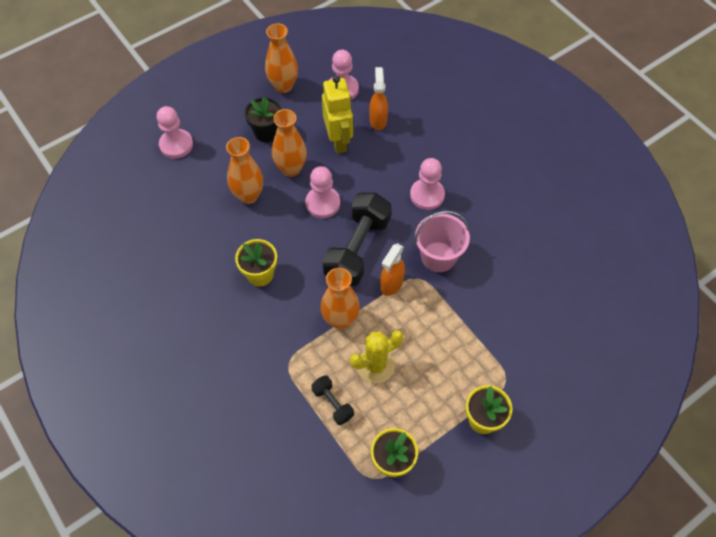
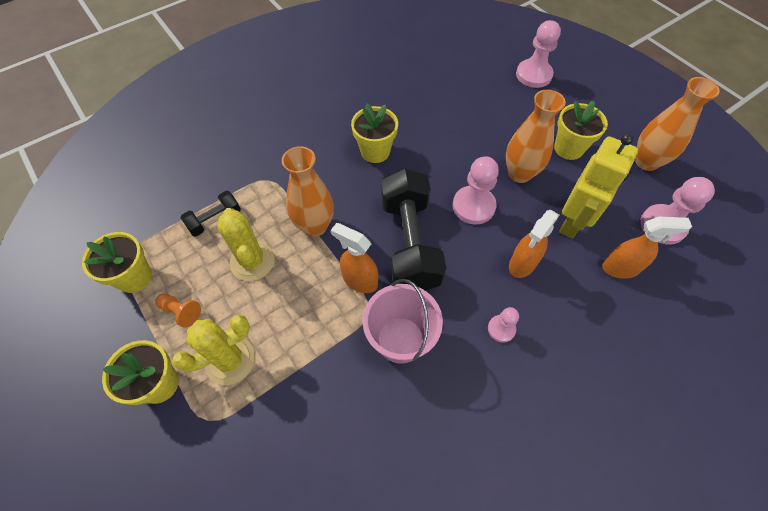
camera: 90 degrees right, 0 degrees up
orange vase [226,137,263,204] -> none
black flower pot [244,97,282,142] -> yellow flower pot [554,101,608,160]
yellow robot [322,75,353,154] -> yellow robot turned 45 degrees counterclockwise [559,134,638,239]
black dumbbell [322,193,392,286] -> black dumbbell turned 60 degrees clockwise [381,168,446,291]
pink pawn [410,158,445,210] -> pink pawn [488,307,519,342], size x0.56
none -> orange pawn [155,293,201,328]
none -> yellow cactus [172,314,255,385]
none -> orange spray bottle [509,210,559,278]

